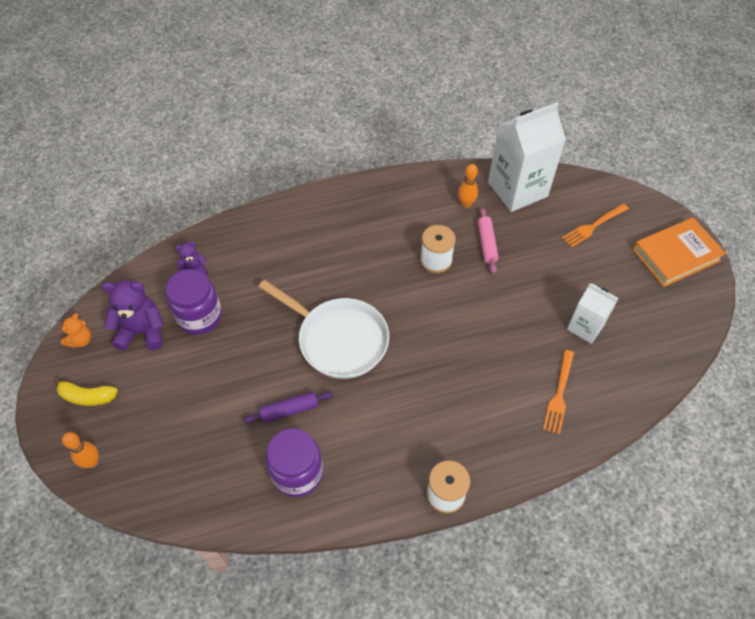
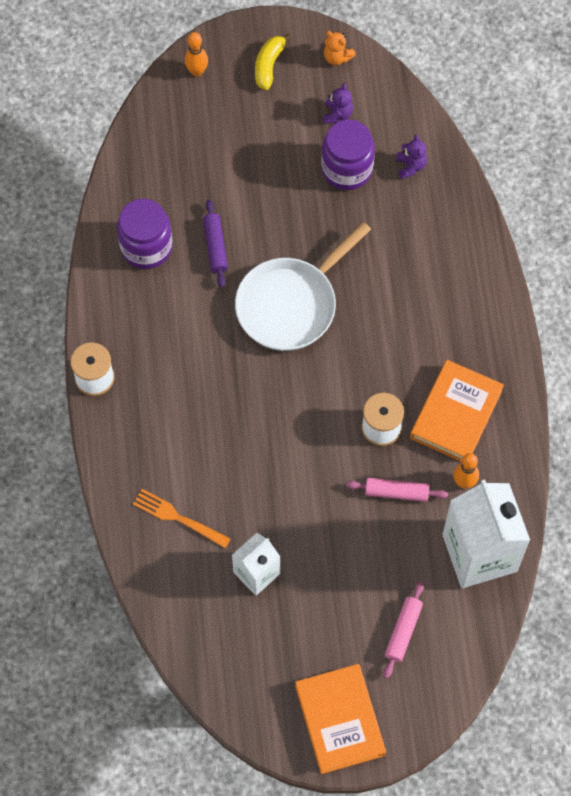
camera: 100 degrees right, 10 degrees up
purple teddy bear [101,280,164,351] -> purple teddy bear [323,83,353,124], size x0.55
orange fork [562,203,629,248] -> pink rolling pin [384,581,424,678]
none -> orange book [410,360,504,462]

